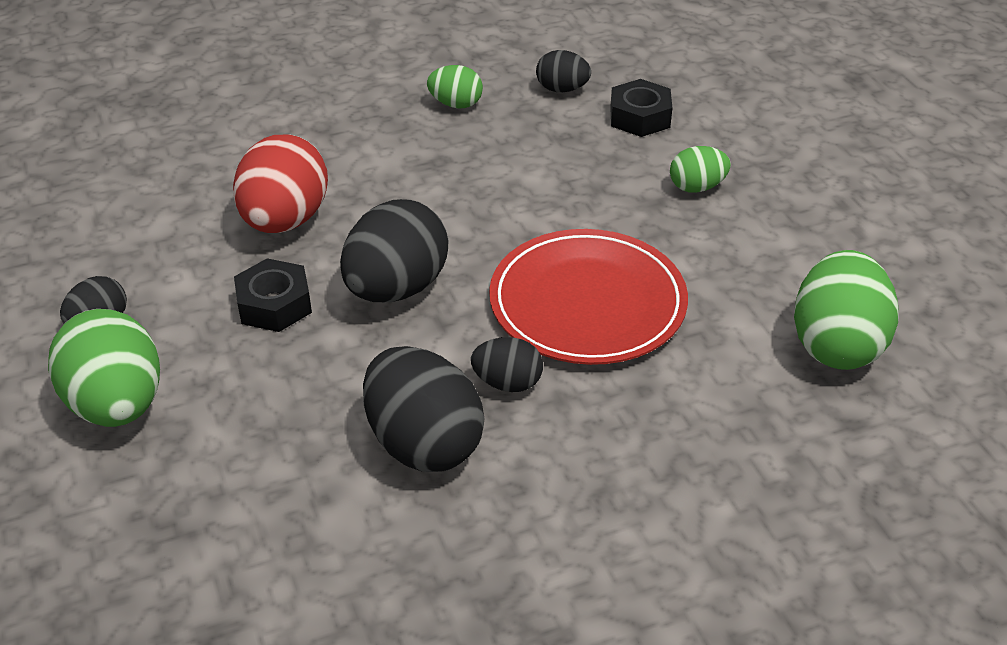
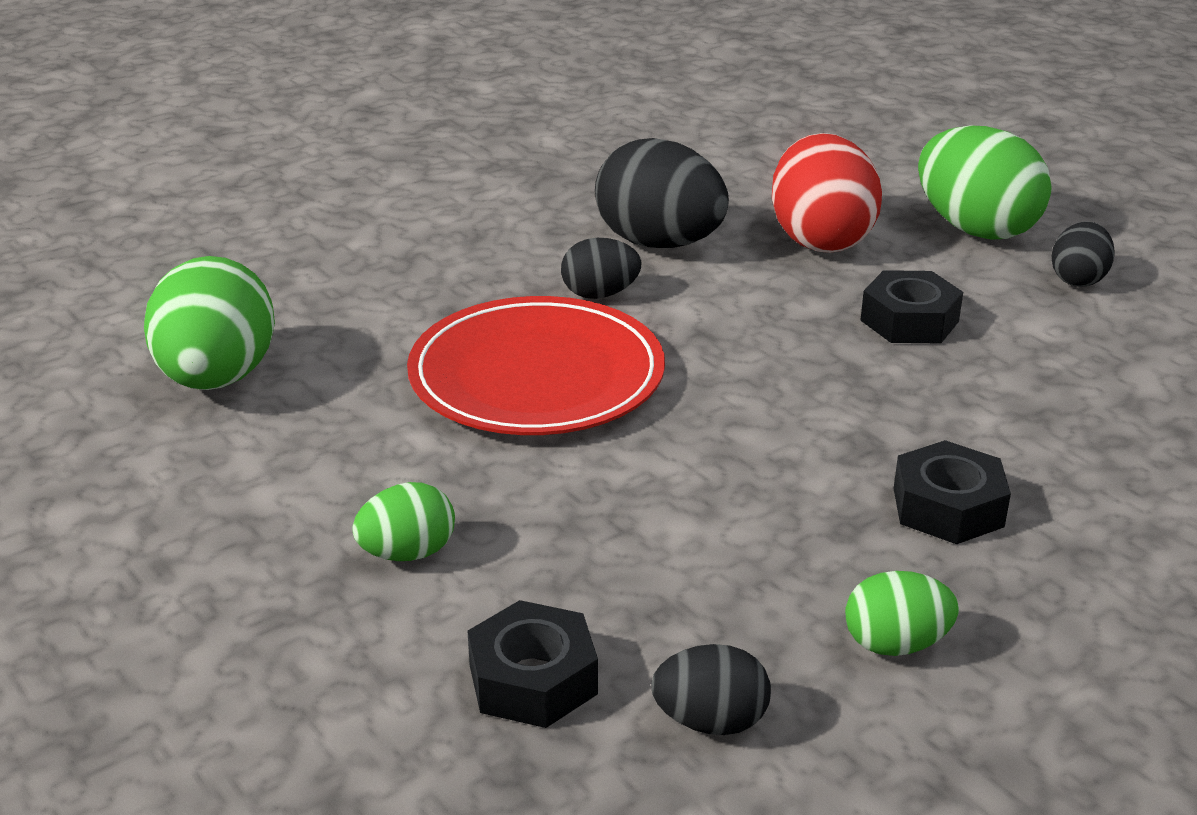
camera: 165 degrees right, 10 degrees down
red egg [233,135,328,233] -> red egg moved to [772,133,882,253]
black egg [340,199,448,302] -> none
none -> black nut [894,440,1011,544]

